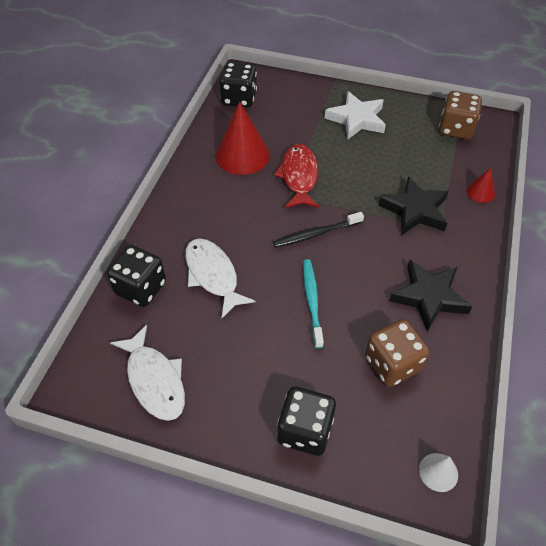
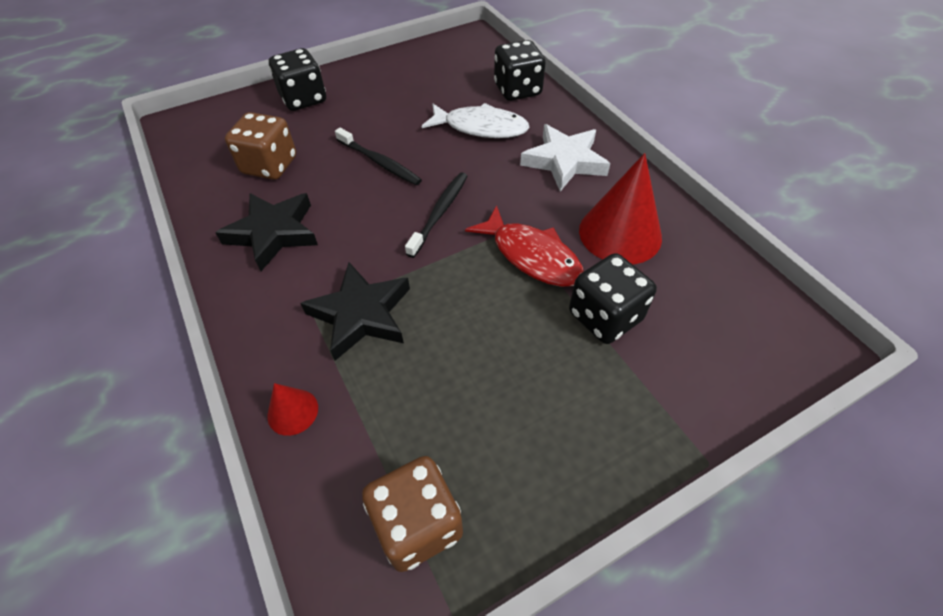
camera: 135 degrees right, 0 degrees up
white fish [110,325,185,421] -> none
black dice [220,62,257,107] -> black dice moved to [569,253,657,344]
turquoise toothbrush [303,259,324,348] -> black toothbrush [335,128,422,185]
white star [325,91,386,140] -> white star moved to [520,124,610,191]
white cone [419,453,458,492] -> none

